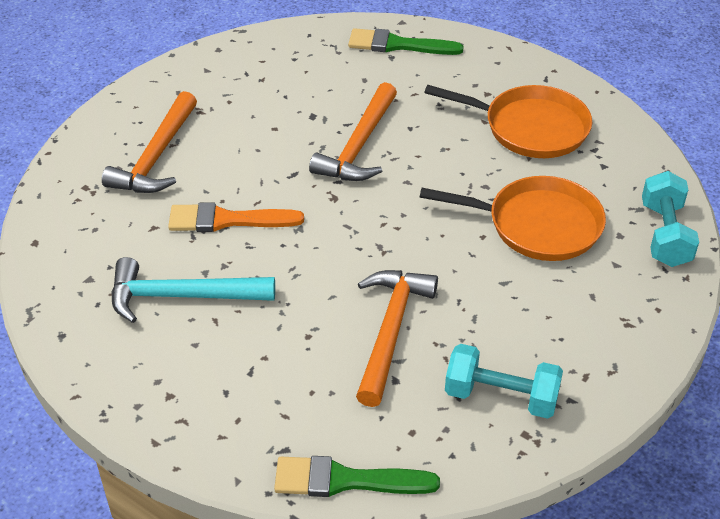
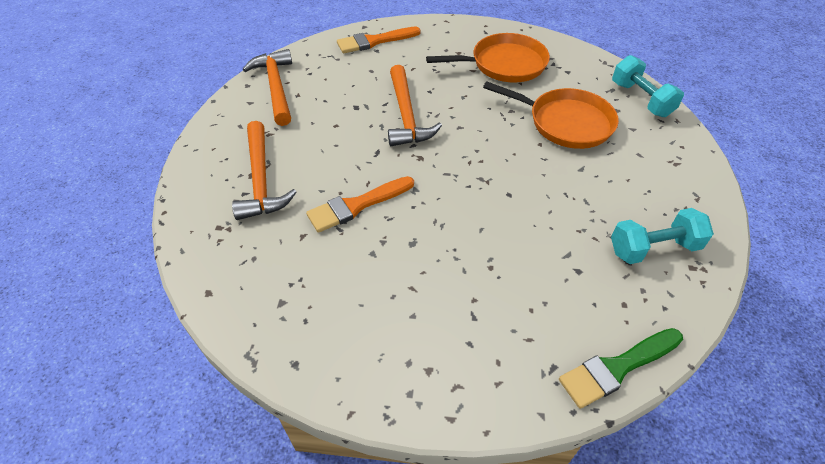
camera: 30 degrees left, 5 degrees up
turquoise hammer [111,257,275,323] -> none
green brush [348,28,464,55] -> orange brush [337,27,421,53]
orange hammer [356,270,438,407] -> orange hammer moved to [243,49,292,126]
orange pan [420,176,606,261] -> orange pan turned 45 degrees clockwise [483,81,619,149]

